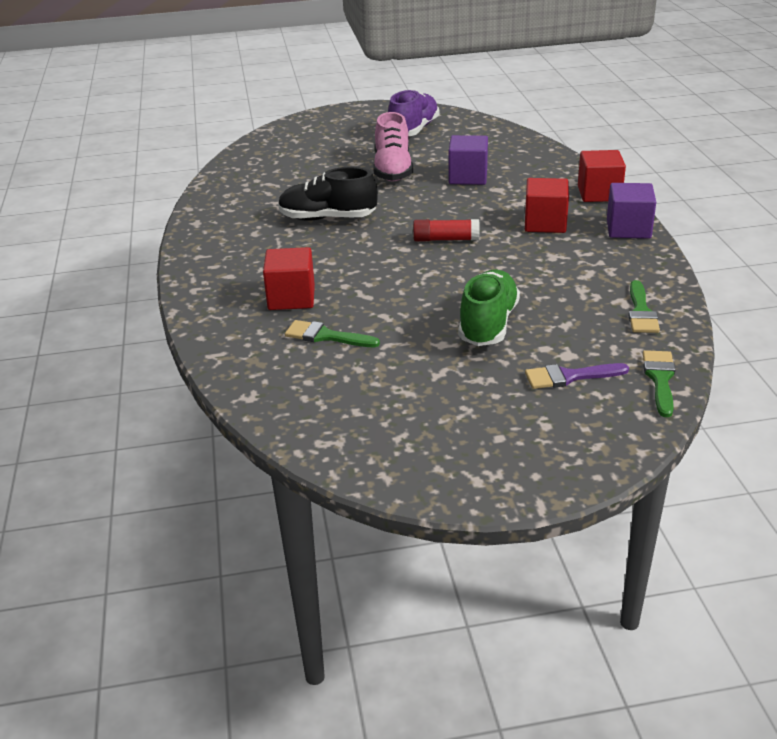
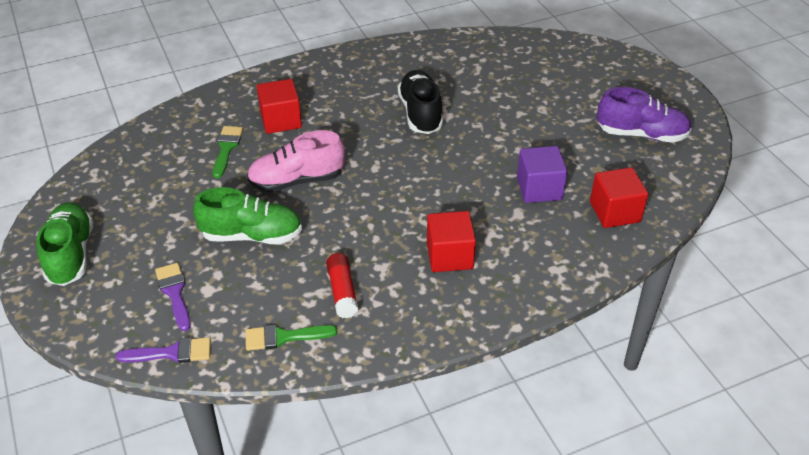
camera: 75 degrees right, 10 degrees up
pink shoe [373,112,413,181] -> pink shoe moved to [247,130,345,192]
red glue stick [413,219,480,242] -> red glue stick moved to [326,253,358,318]
red cube [578,150,626,202] -> red cube moved to [590,167,648,228]
purple cube [607,183,656,239] -> none
green brush [643,350,676,417] -> purple brush [116,337,211,363]
none -> green shoe [36,202,93,286]

